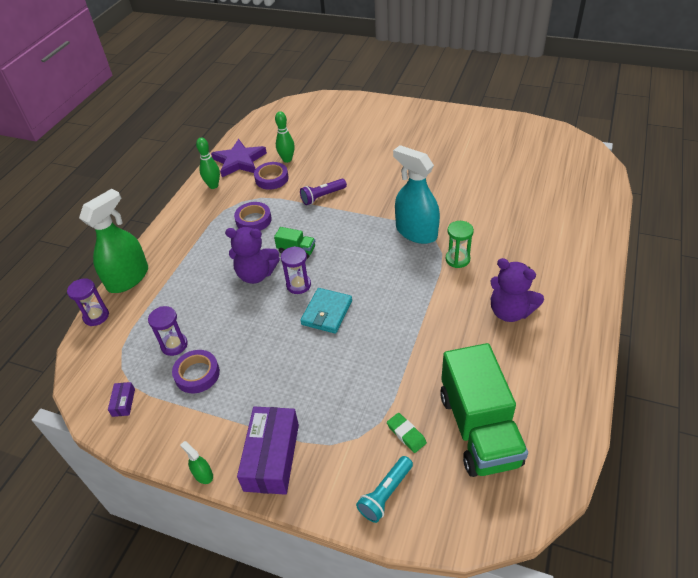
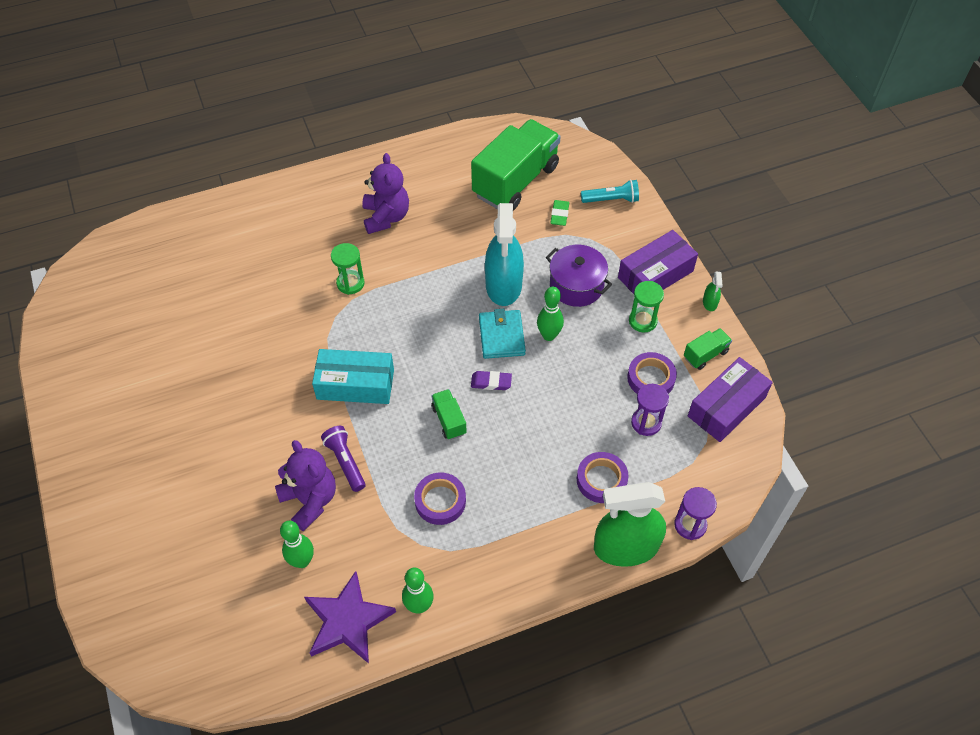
camera: 135 degrees left, 10 degrees up
purple box [108,382,135,417] -> purple box [688,357,773,442], size x2.26
purple teddy bear [225,227,280,284] -> purple teddy bear moved to [275,440,336,531]
purple tape [254,162,289,190] -> purple tape moved to [577,452,629,503]
purple hourglass [281,246,311,294] -> purple eraser [471,371,512,390]
purple flashlight [300,179,347,205] -> purple flashlight turned 135 degrees counterclockwise [321,426,366,492]
turquoise wallet [300,288,352,334] -> turquoise wallet turned 75 degrees counterclockwise [479,309,526,359]
turquoise spray bottle [393,145,440,244] -> turquoise spray bottle moved to [485,203,524,306]
none -> turquoise box [312,349,394,404]
none -> green bowling pin [537,287,564,341]
none -> purple pot [546,245,612,307]
none -> green hourglass [629,281,664,333]
none -> green truck [684,328,732,370]

